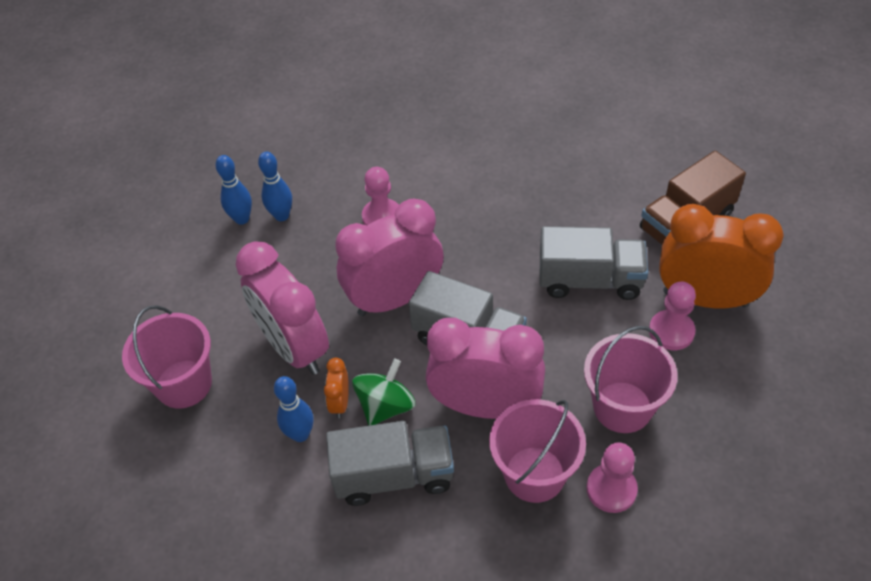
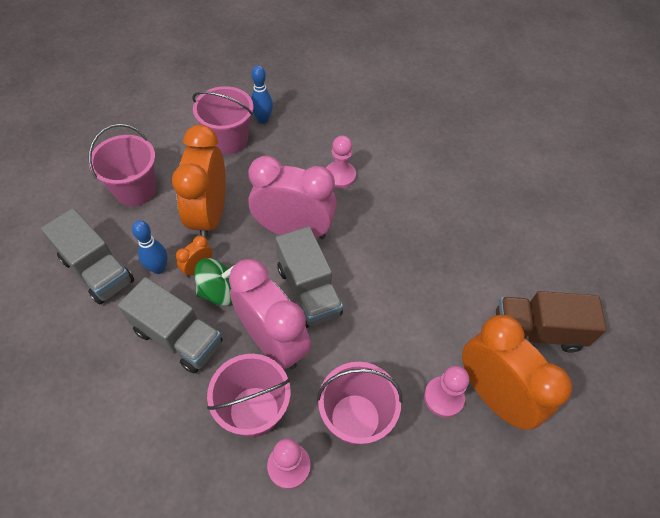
camera: 35 degrees right, 5 degrees up
pink clock [235,242,329,375] -> orange clock [172,125,226,239]
blue bowling pin [258,151,292,221] -> none
grey truck [540,226,648,300] -> grey truck moved to [41,208,134,305]
none -> pink bucket [192,86,253,154]

